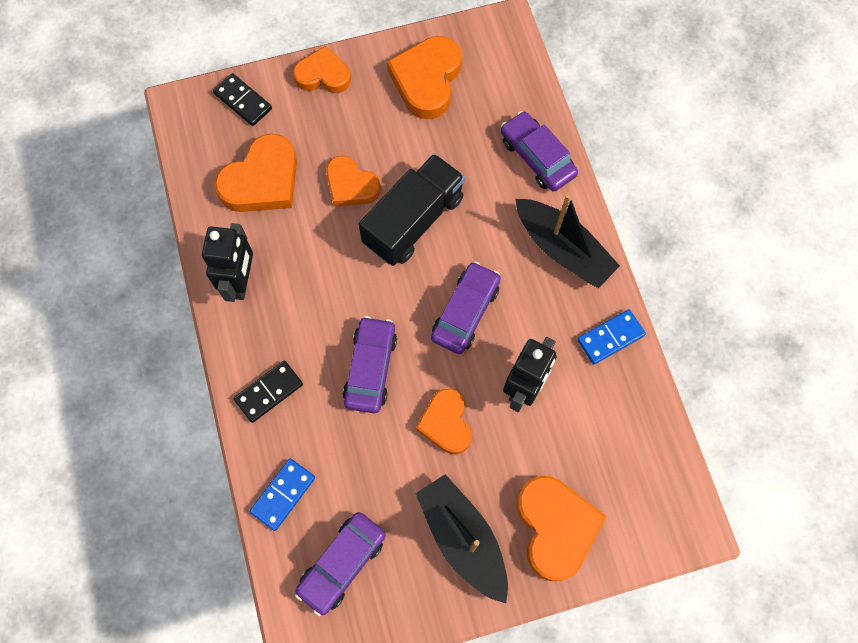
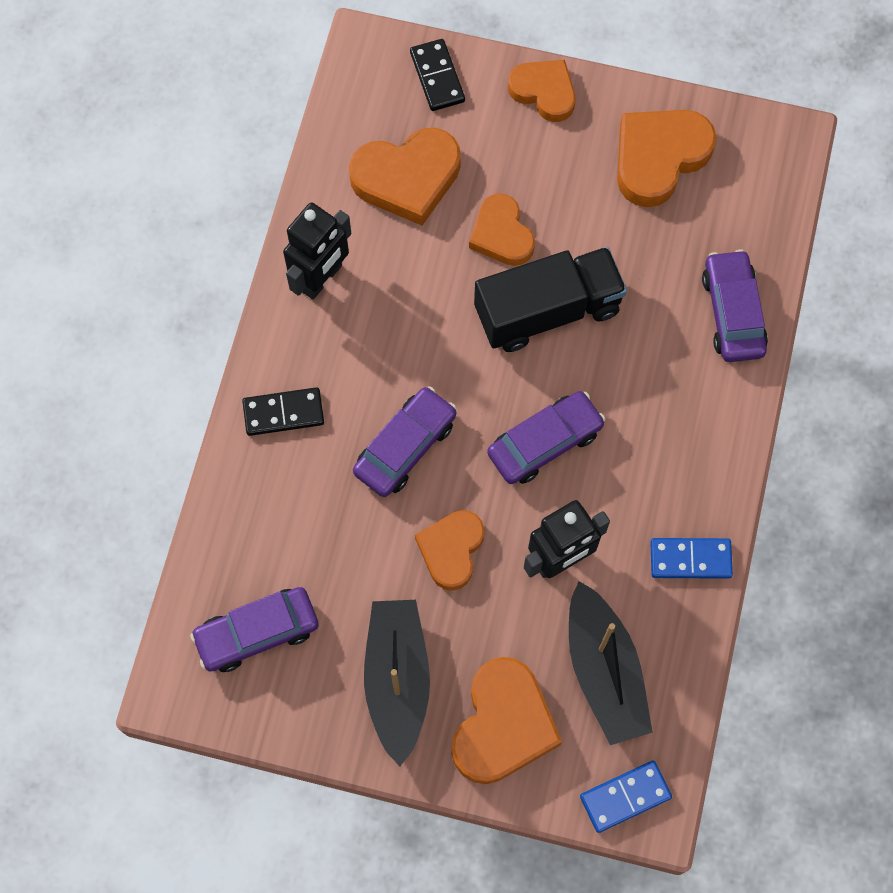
camera: 30 degrees right, 0 degrees up
blue domino [250,458,315,531] -> blue domino moved to [580,760,672,833]
black boat [515,194,620,288] -> black boat moved to [569,581,653,745]

